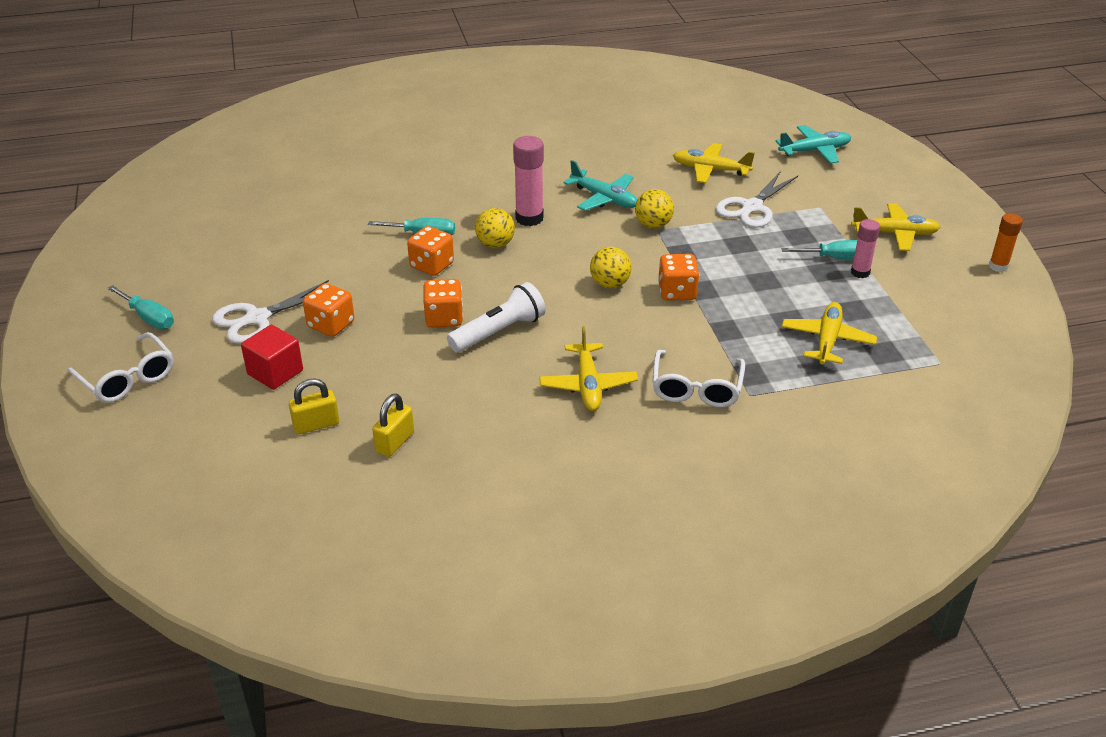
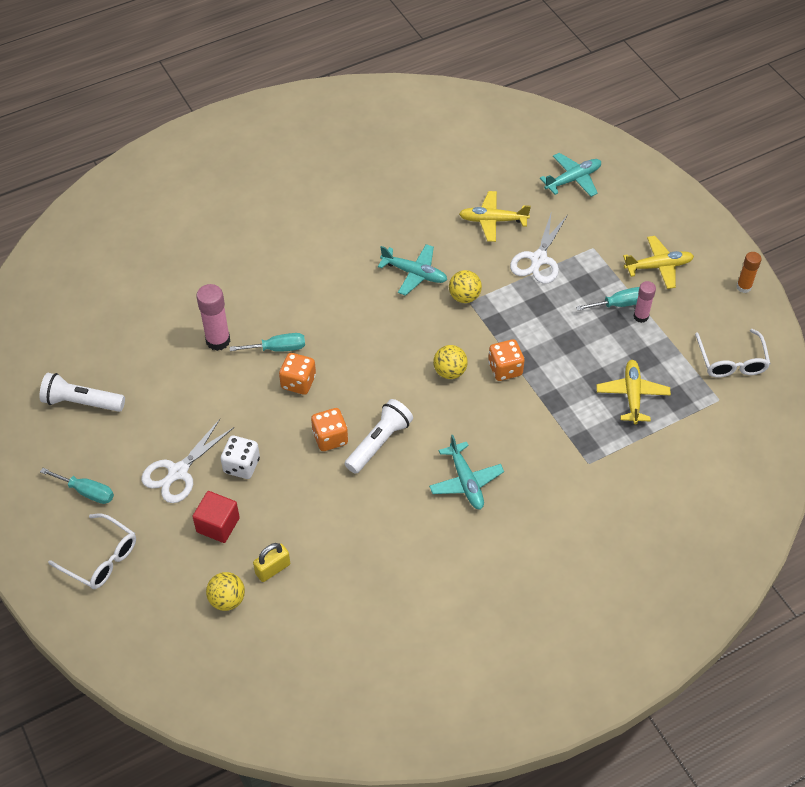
camera: 15 degrees left, 15 degrees up
orange dice [303,283,354,337] -> white dice [221,436,260,479]
yellow padlock [372,394,414,457] -> none
yellow ball [475,208,515,248] -> yellow ball moved to [206,572,245,611]
pink glue stick [513,136,544,226] -> pink glue stick moved to [196,284,230,351]
yellow plane [539,326,638,411] -> turquoise plane [429,435,504,509]
white glasses [652,350,745,407] -> white glasses moved to [695,329,770,377]
none -> white flashlight [40,373,125,412]

